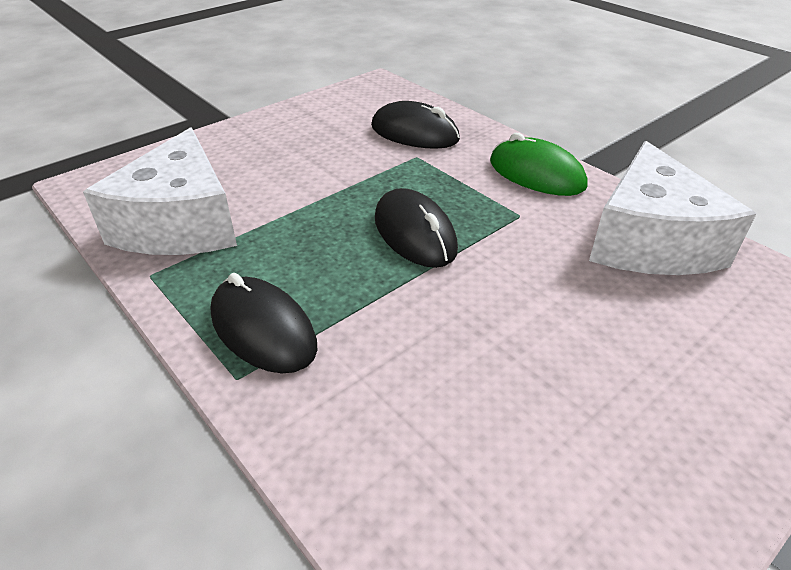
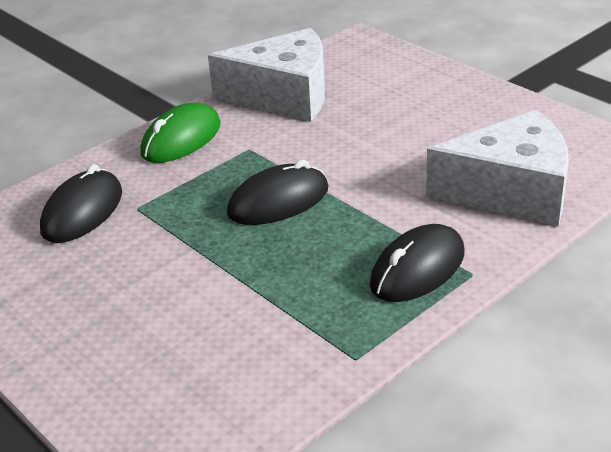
camera: 90 degrees left, 5 degrees down
white cheese [83,128,237,255] -> white cheese moved to [426,110,569,226]

